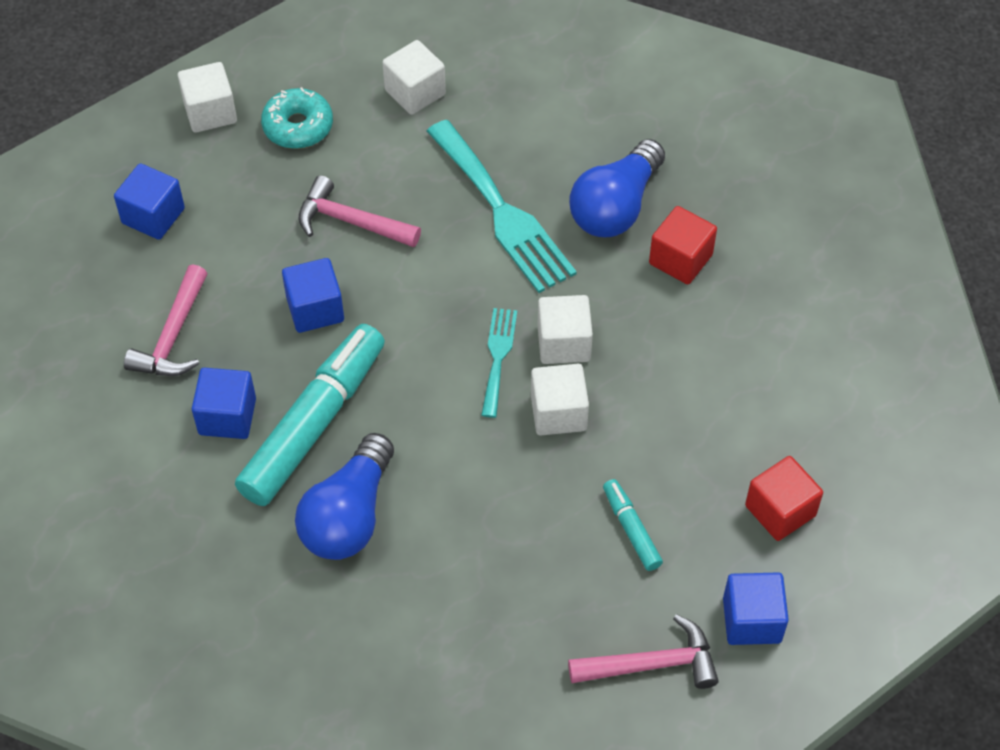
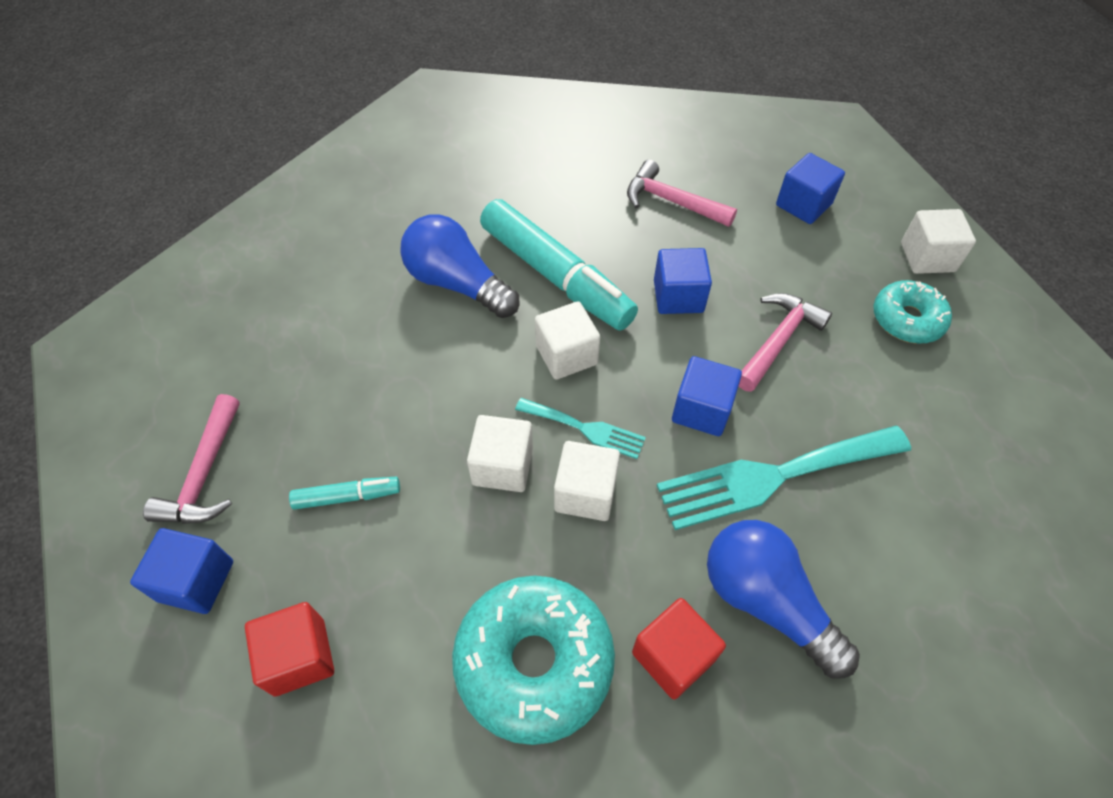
camera: 105 degrees right, 0 degrees up
blue cube [192,368,256,439] -> blue cube moved to [672,356,742,436]
white cube [382,40,446,115] -> white cube moved to [535,301,600,380]
none -> turquoise donut [452,576,615,745]

